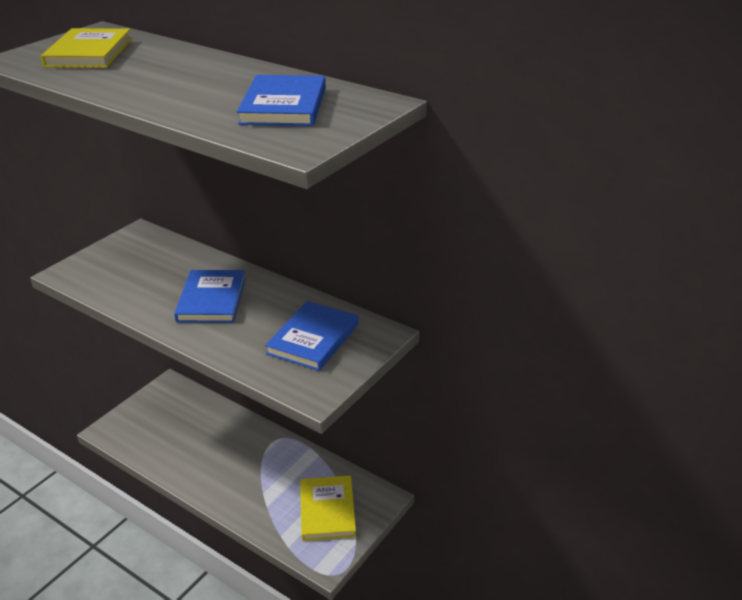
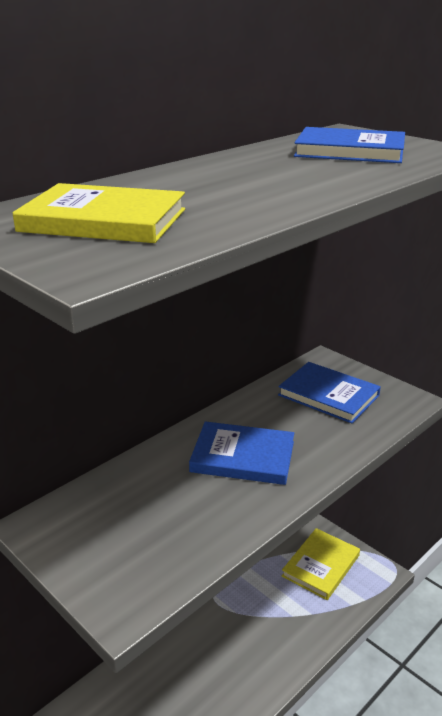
camera: 80 degrees left, 5 degrees down
yellow book [300,475,356,541] -> yellow book turned 60 degrees counterclockwise [282,528,360,600]

